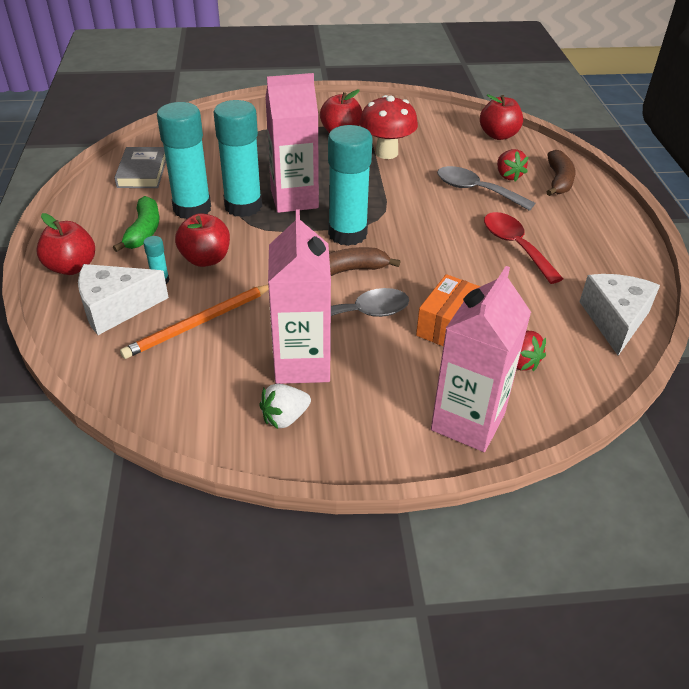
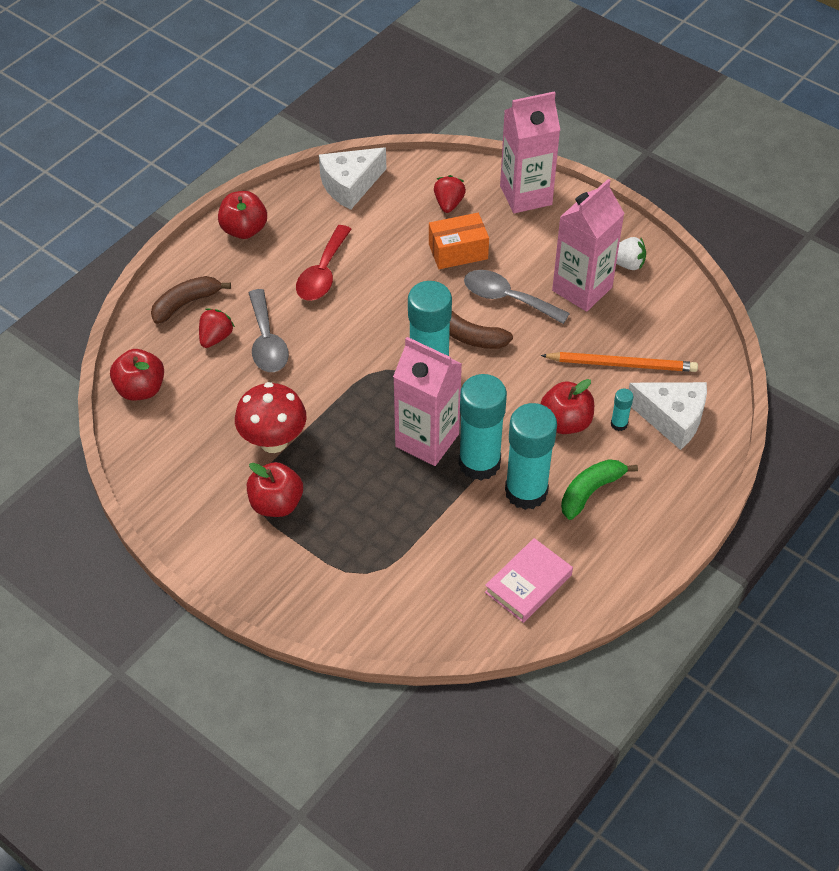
camera: 135 degrees left, 10 degrees up
red apple [36,213,95,275] -> red apple moved to [218,191,267,239]
grey book [114,147,166,188] -> pink book [485,538,573,623]

